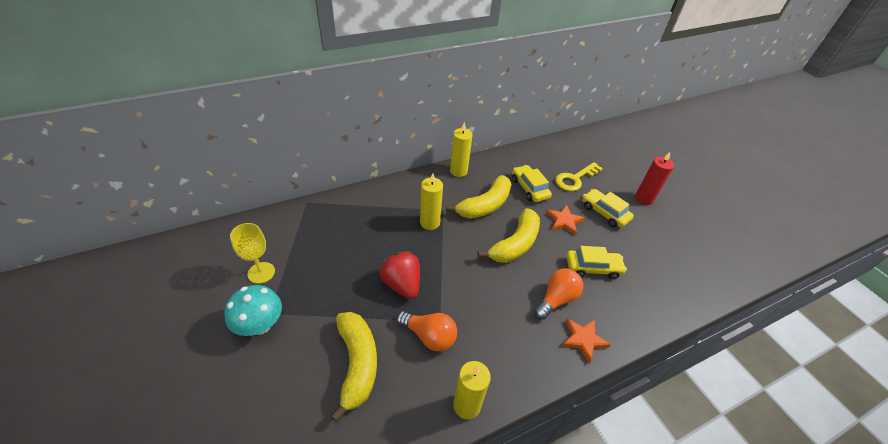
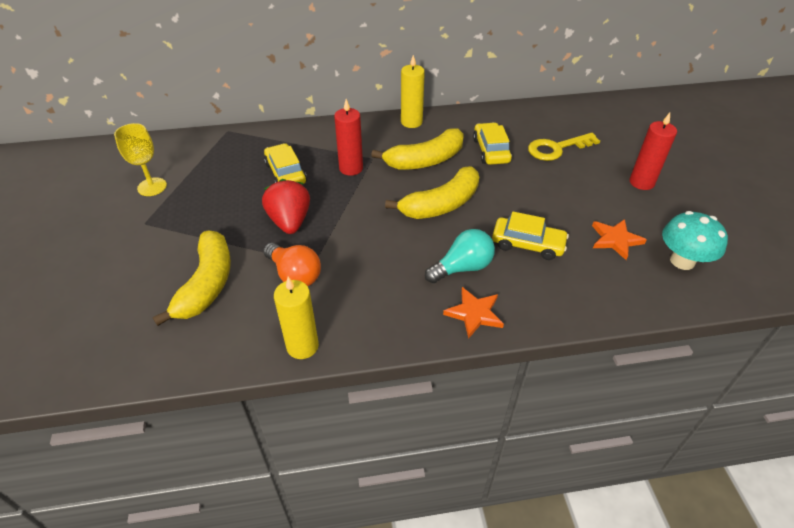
camera: 20 degrees right, 0 degrees up
turquoise mushroom [224,285,282,336] -> turquoise mushroom moved to [662,211,728,270]
yellow candle [420,173,443,230] -> red candle [334,99,363,176]
orange light bulb [534,268,583,320] -> turquoise light bulb [425,229,495,283]
orange star [546,204,585,235] -> orange star moved to [592,219,647,260]
yellow car [582,189,634,228] -> yellow car moved to [264,143,307,184]

